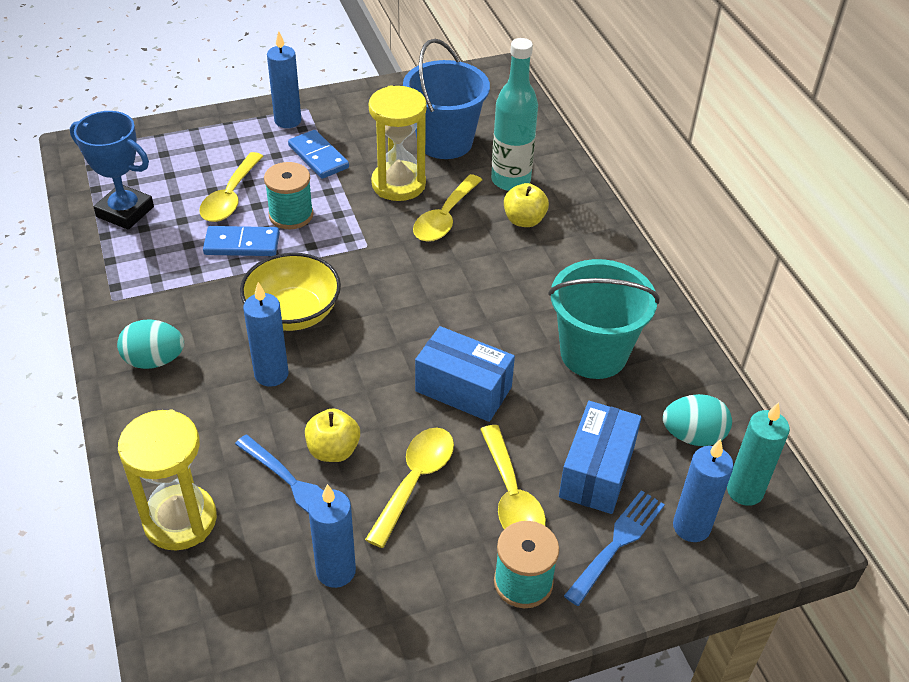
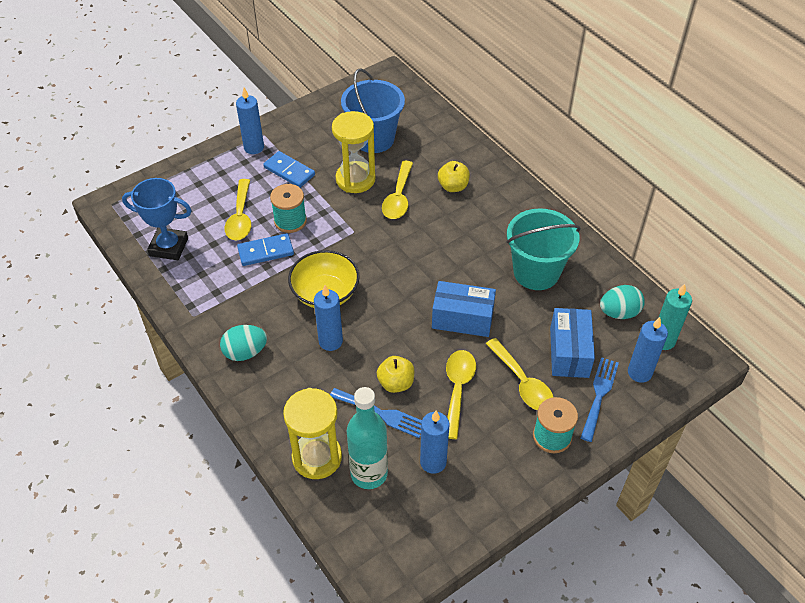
camera: 15 degrees left, 5 degrees up
turquoise bottle [491,38,538,191] -> turquoise bottle moved to [347,387,388,489]

